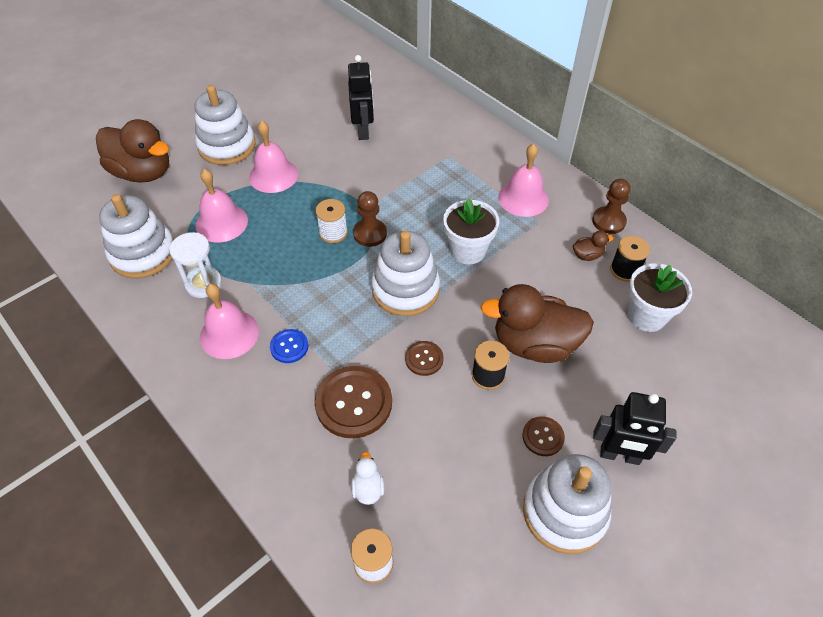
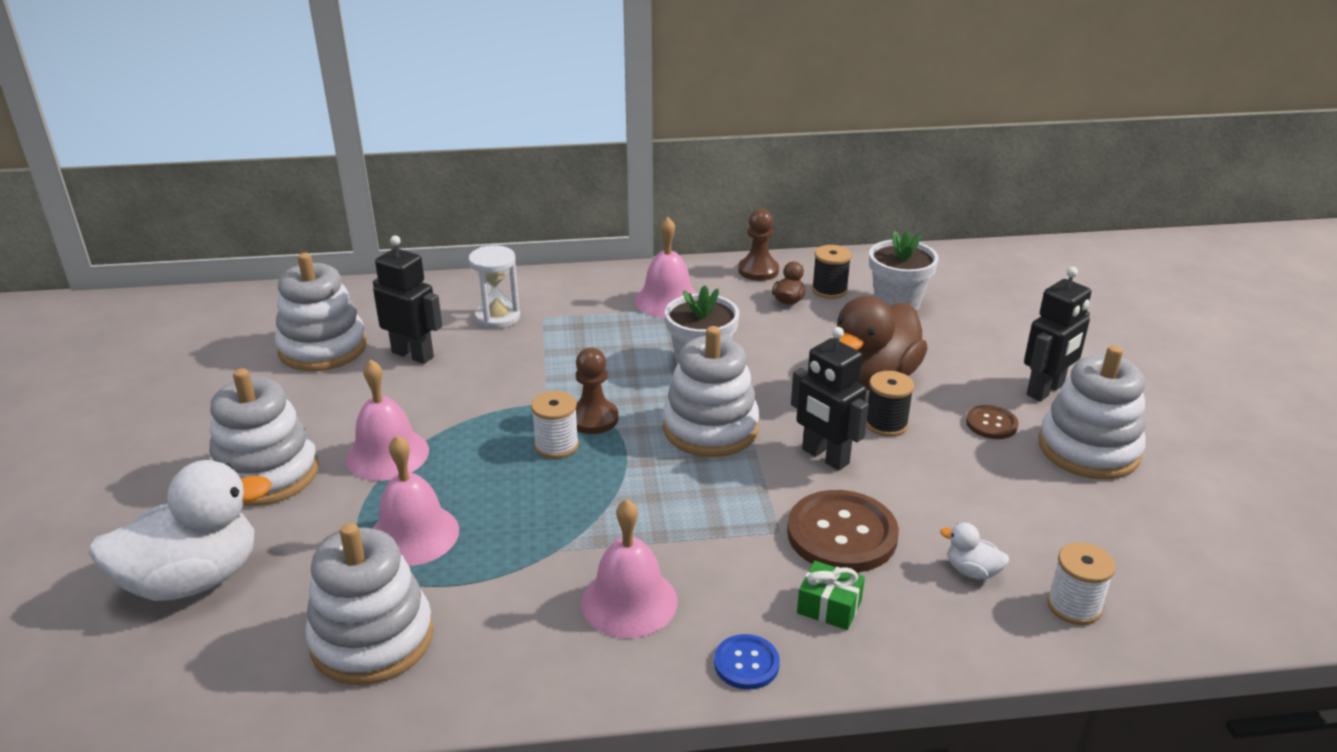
camera: 55 degrees left, 20 degrees down
brown duck [96,119,169,183] -> white duck [88,460,272,601]
white hourglass [169,232,222,298] -> white hourglass moved to [469,245,520,329]
blue button [270,329,308,363] -> blue button moved to [714,634,780,690]
brown button [405,341,444,376] -> black robot [791,327,869,471]
none -> white stacking toy [275,253,367,371]
none -> green gift [797,561,865,630]

